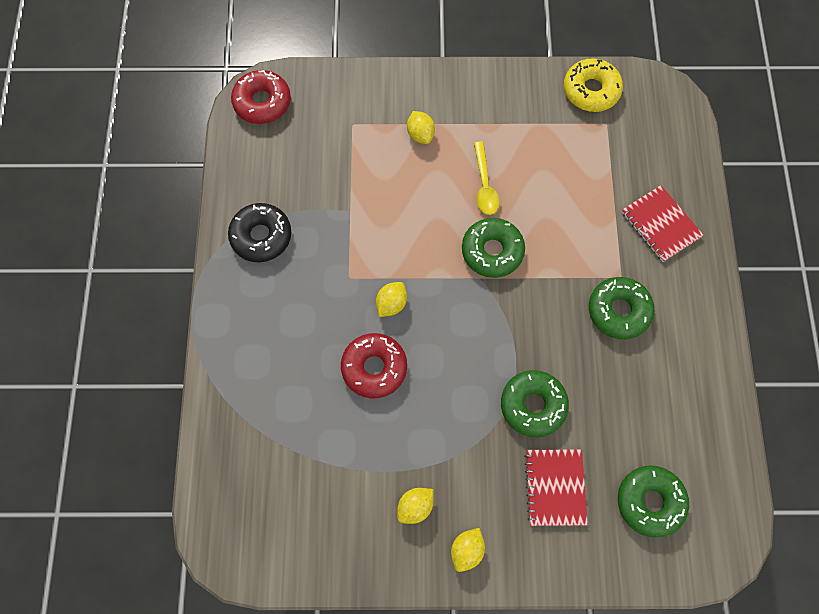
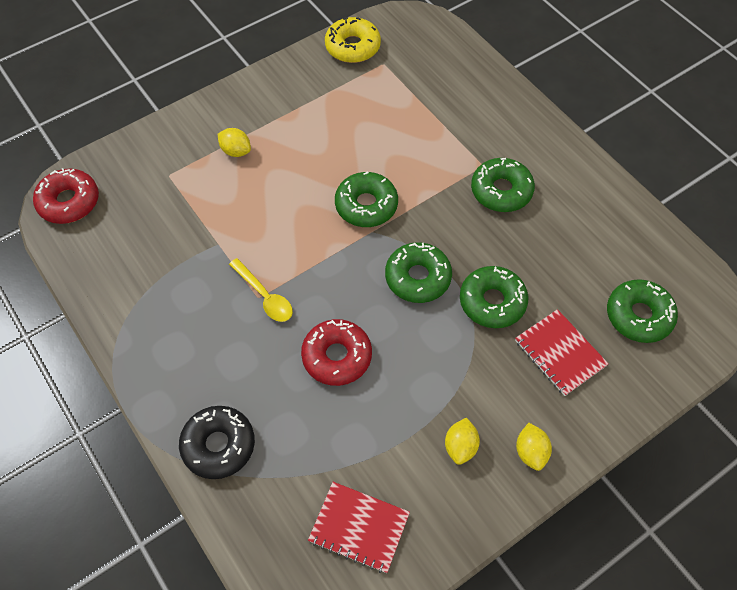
camera: 35 degrees left, 10 degrees down
black donut [228,203,291,262] -> black donut moved to [179,406,255,479]
yellow lemon [376,282,407,317] -> none
yellow spoon [474,141,500,215] -> yellow spoon moved to [229,258,293,322]
red notebook [622,185,703,262] -> red notebook moved to [308,482,410,573]
none -> green donut [385,242,452,303]

